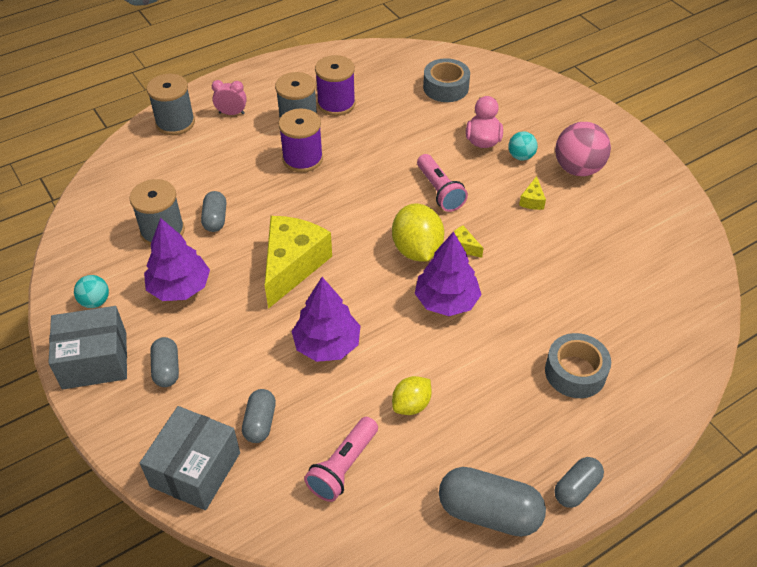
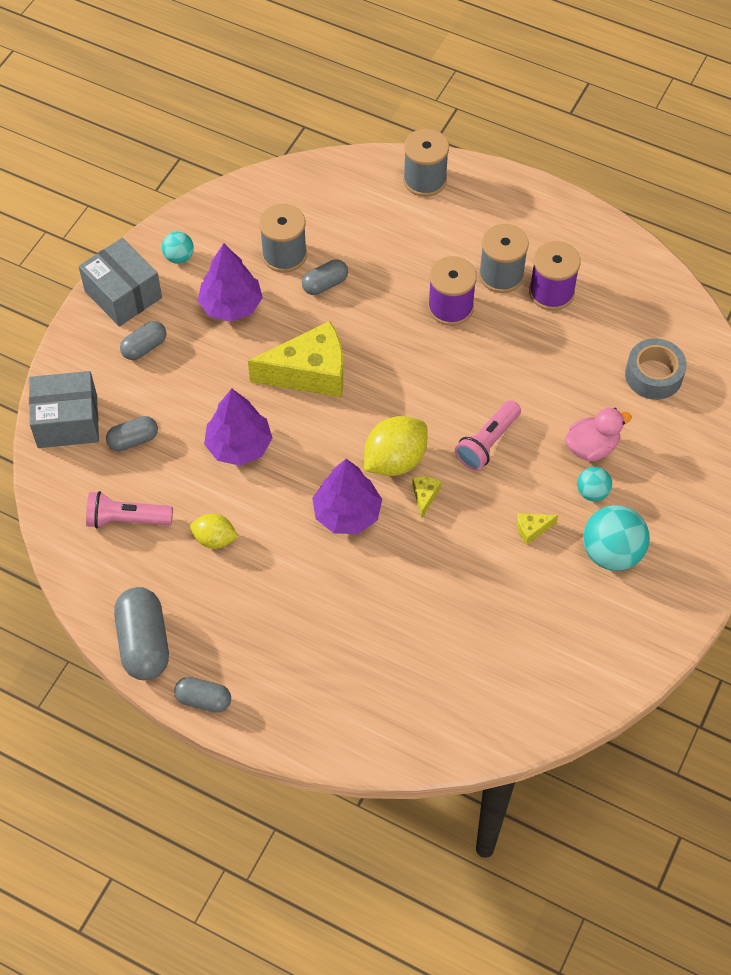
camera: 60 degrees right, 10 degrees up
pink clock [212,80,247,115] -> none
grey tape [545,333,611,398] -> none
pink ball [555,122,611,176] -> turquoise ball [583,505,650,571]

